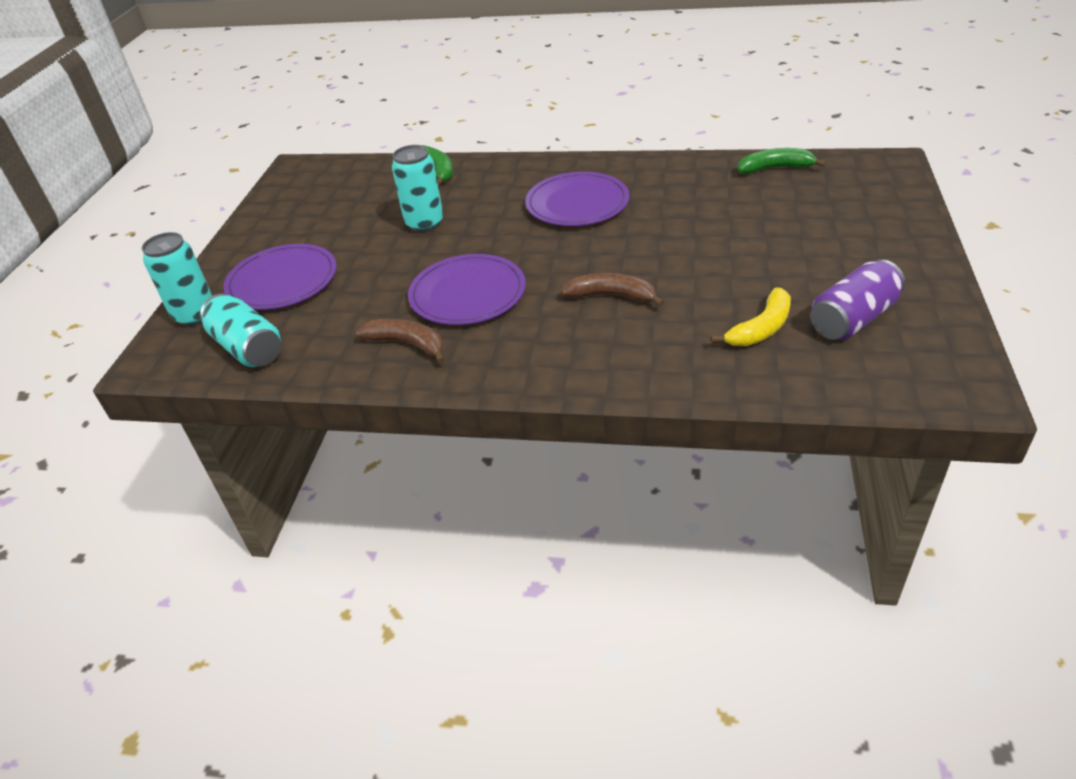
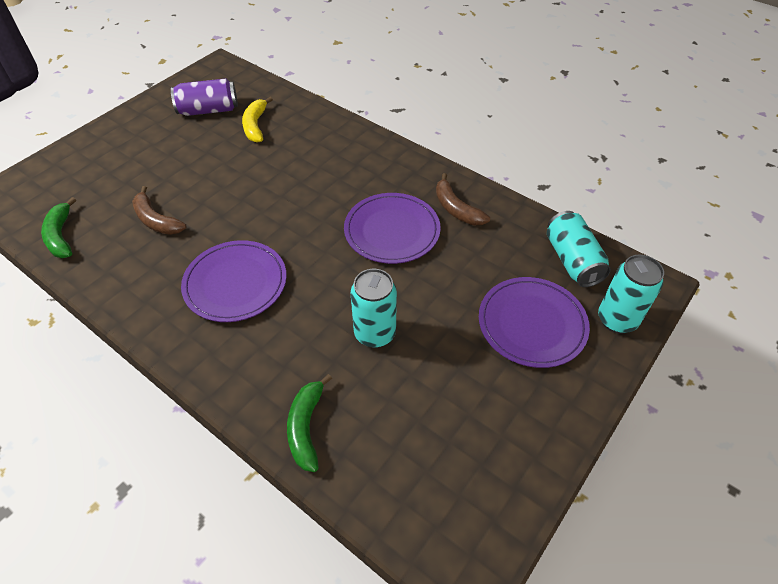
camera: 155 degrees left, 10 degrees up
brown banana [561,273,664,306] -> brown banana moved to [132,186,187,235]
yellow banana [711,288,791,346] -> yellow banana turned 75 degrees counterclockwise [242,97,273,143]
green banana [738,148,827,174] -> green banana turned 45 degrees clockwise [41,197,76,258]

